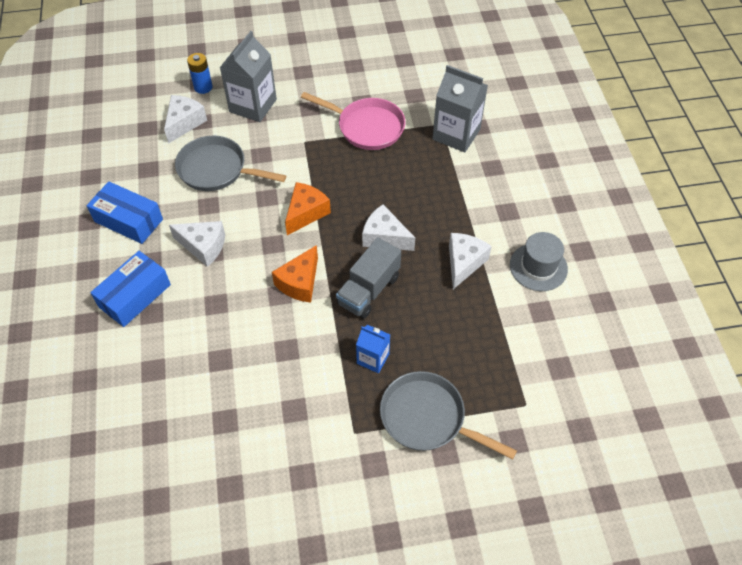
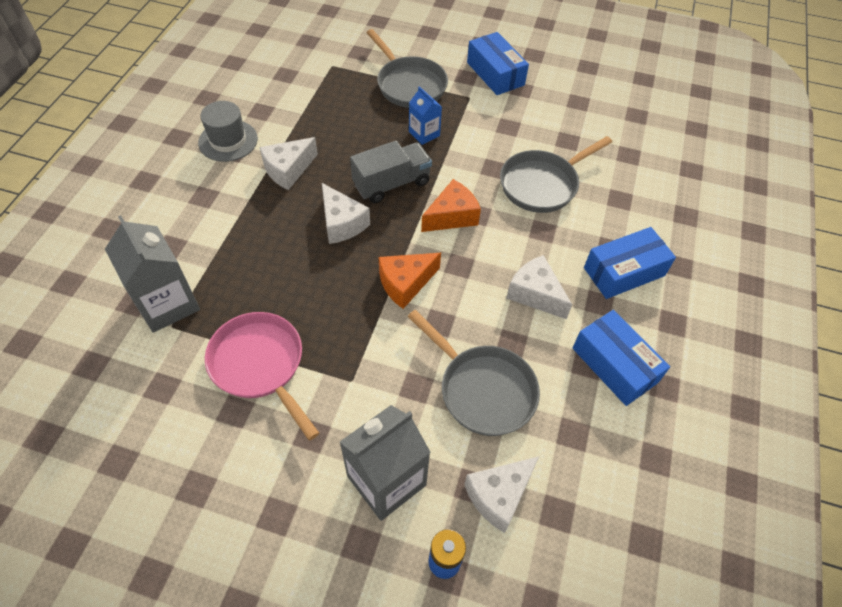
camera: 155 degrees left, 0 degrees up
none -> blue box [467,32,529,95]
none -> grey pan [500,136,612,213]

